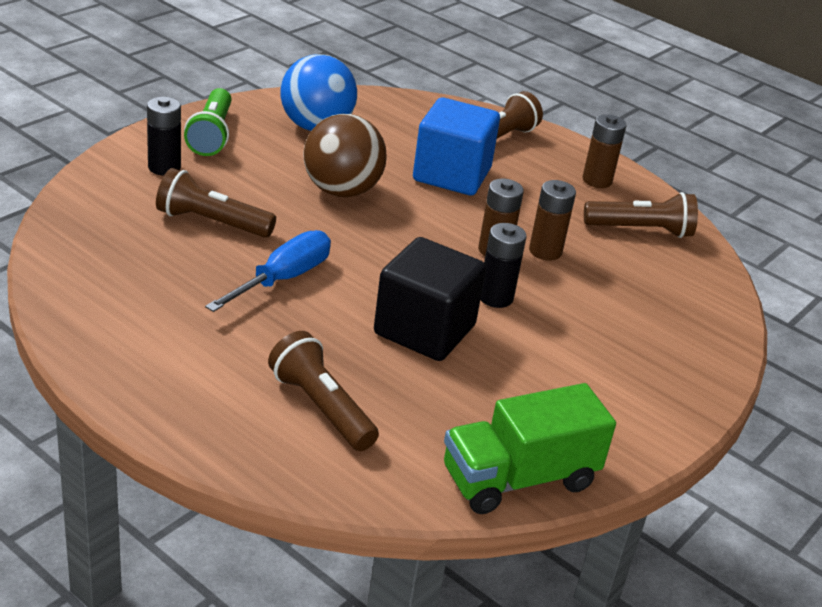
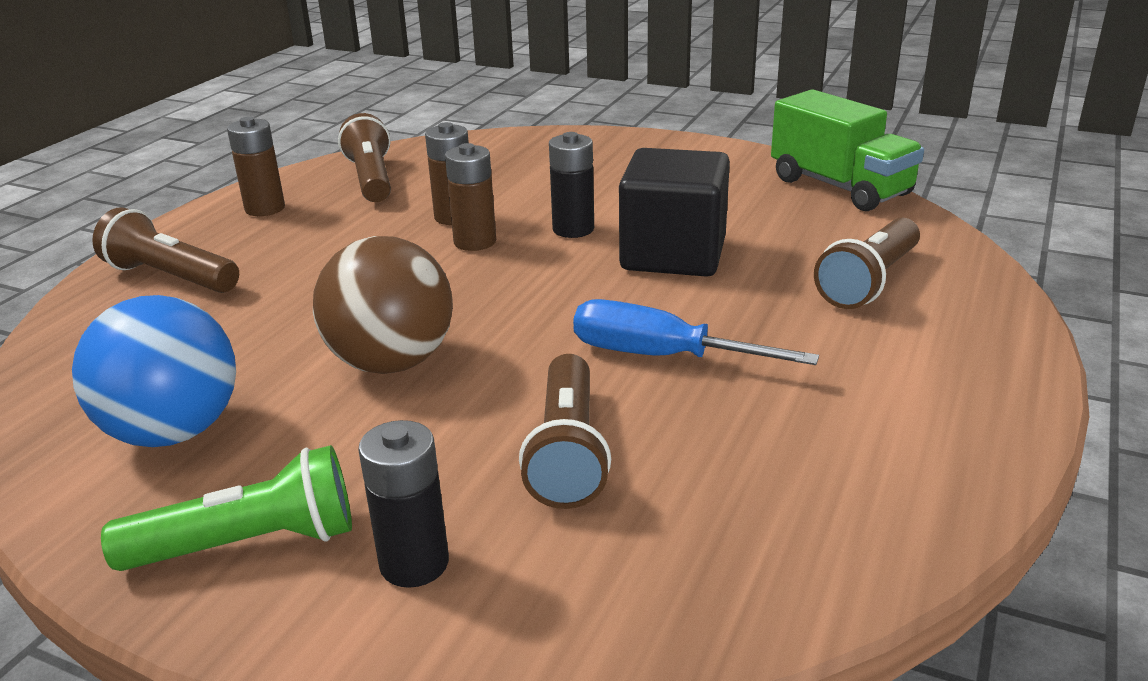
camera: 100 degrees left, 5 degrees down
blue cube [413,98,500,195] -> none

